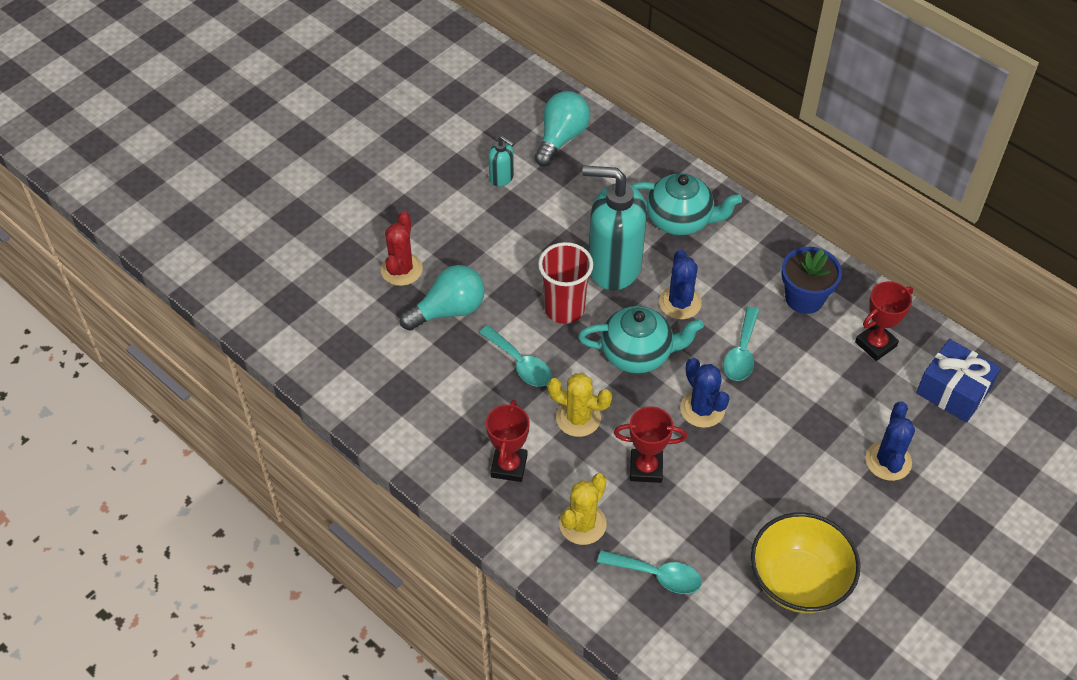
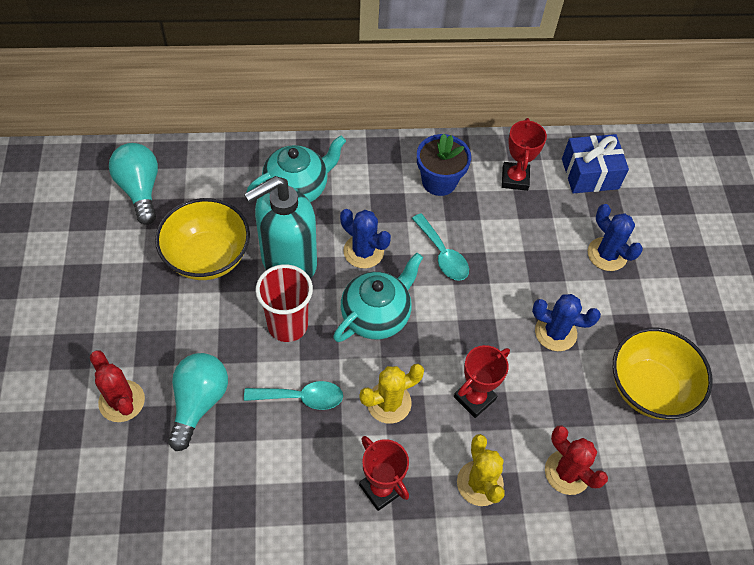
camera: 50 degrees left, 5 degrees up
turquoise soap dispenser [488,136,514,187] -> none
turquoise spoon [597,550,702,594] -> red cactus [545,425,608,495]
blue cactus [680,358,730,428] -> blue cactus moved to [532,294,601,351]
none -> yellow bowl [155,198,250,280]

